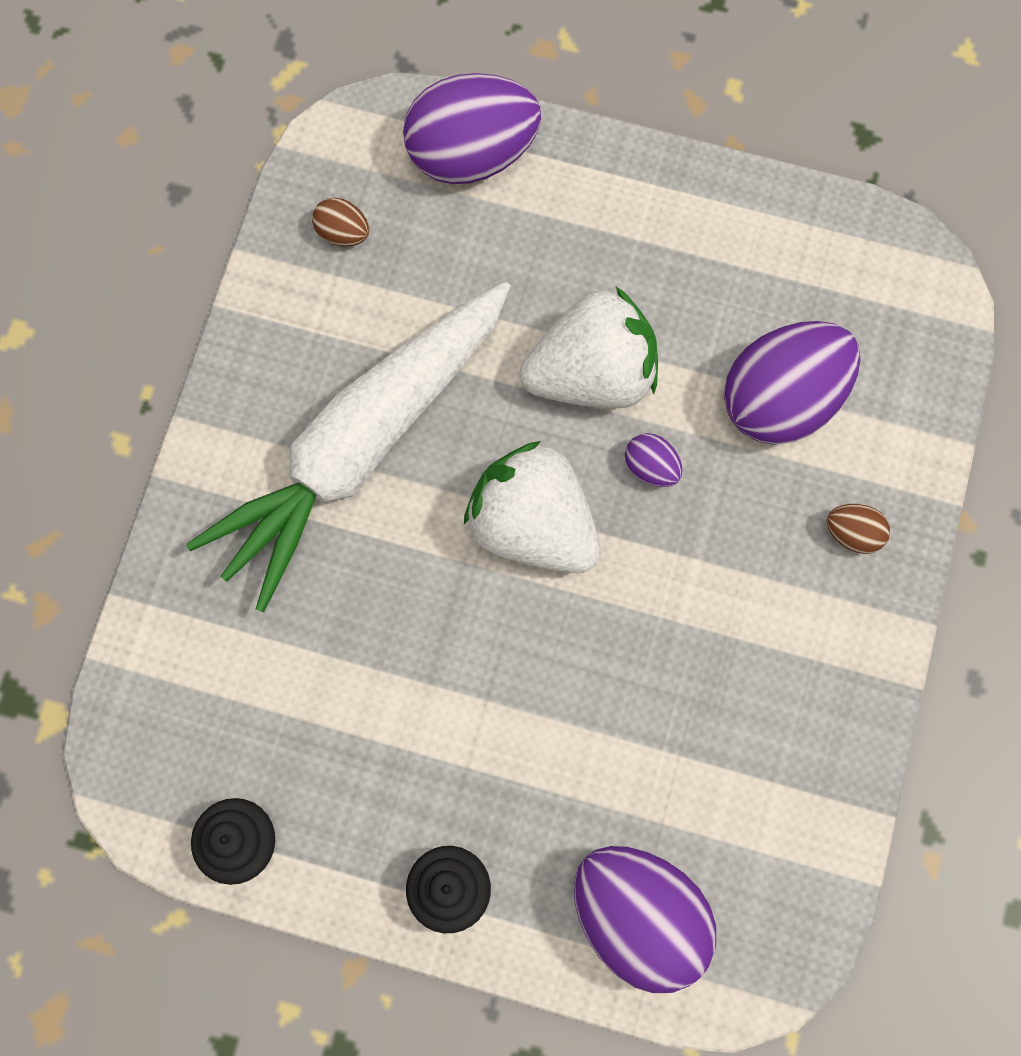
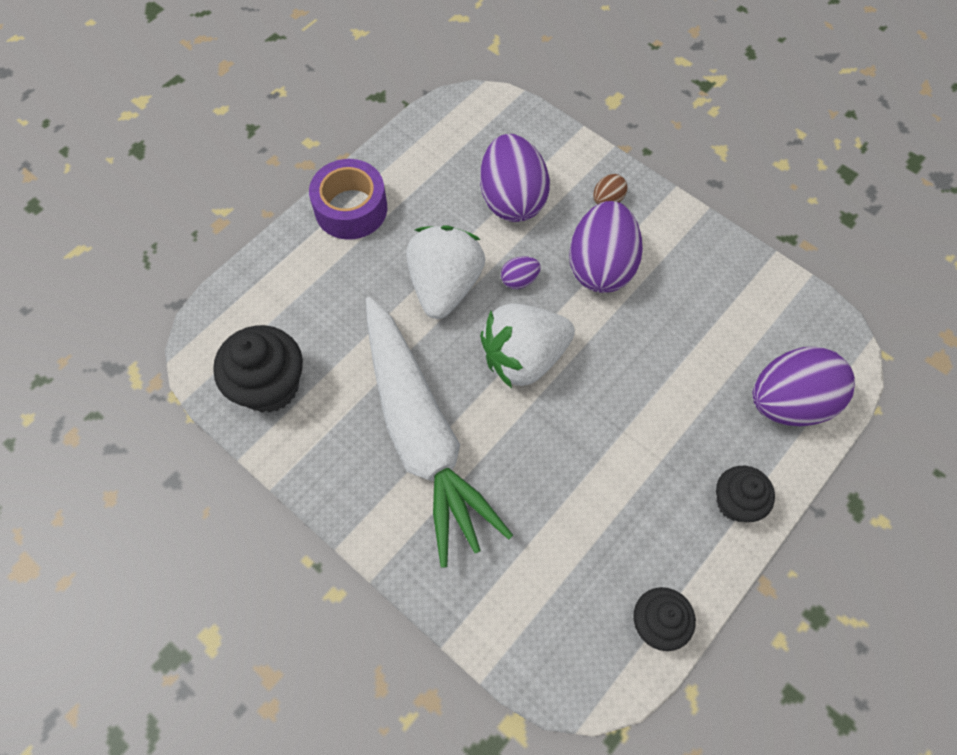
camera: 65 degrees left, 10 degrees down
brown egg [312,198,369,246] -> black cupcake [213,325,303,413]
purple egg [403,73,541,184] -> purple egg moved to [569,201,643,293]
none -> purple tape [309,159,387,240]

